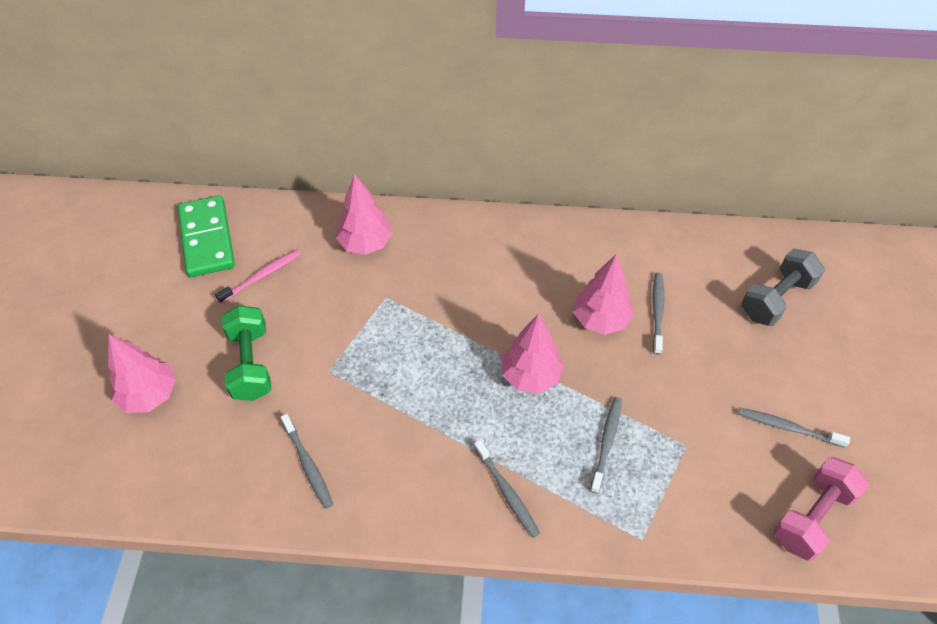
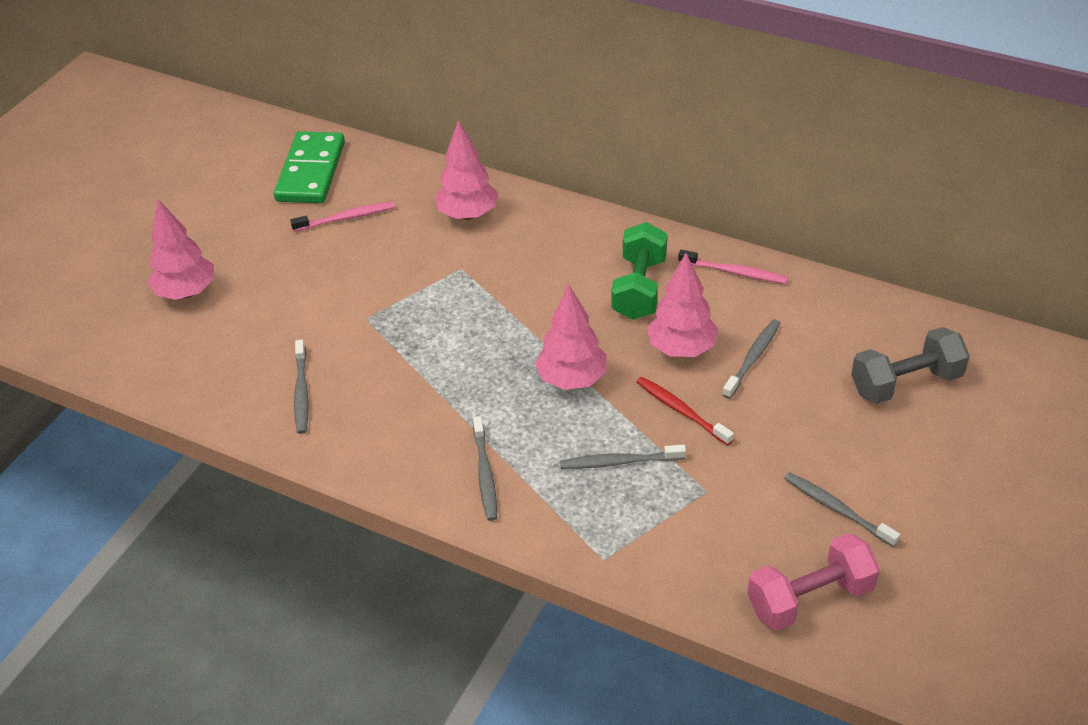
camera: 25 degrees right, 10 degrees down
green dumbbell [222,305,271,401] -> green dumbbell moved to [611,222,667,320]
grey toothbrush [590,397,622,494] -> grey toothbrush turned 135 degrees counterclockwise [560,444,686,469]
none -> red toothbrush [636,377,734,445]
none -> pink toothbrush [678,250,788,284]

